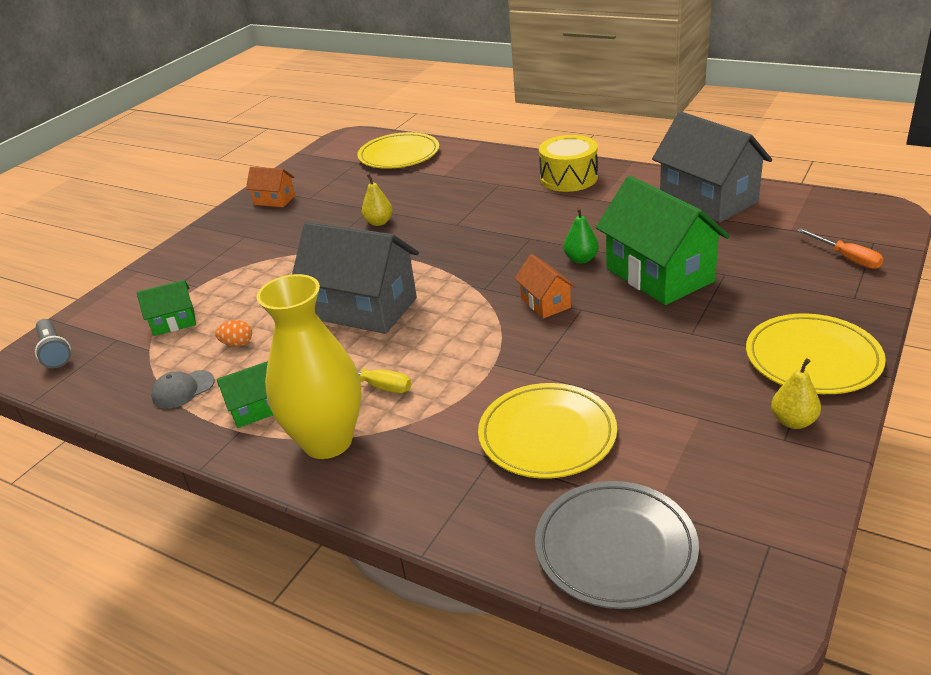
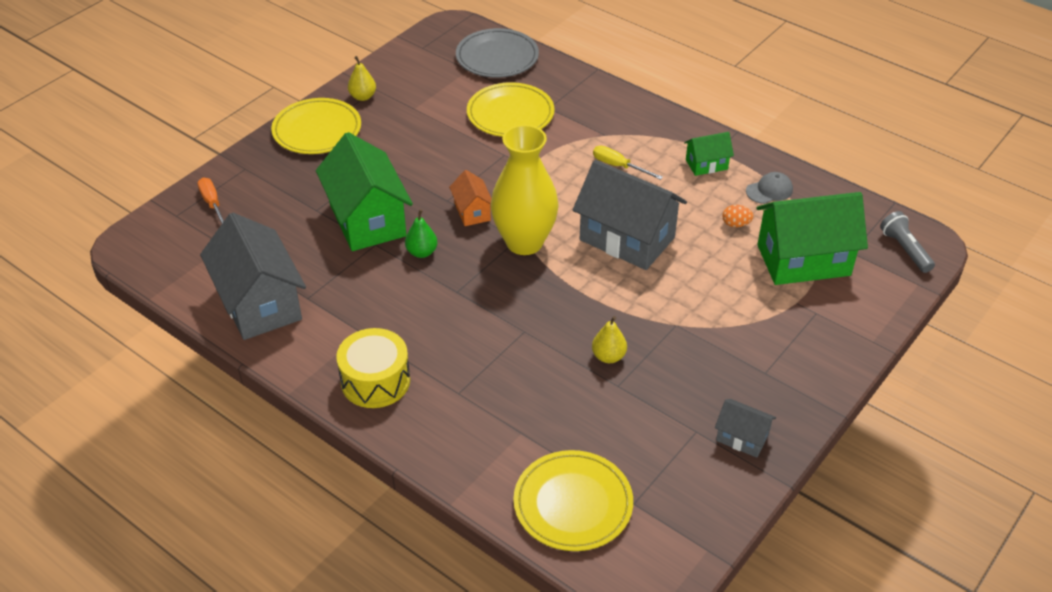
camera: 175 degrees left, 10 degrees up
green house [137,280,196,336] -> green house [756,192,868,285], size x2.06
orange house [246,167,295,207] -> grey house [715,399,776,458]
yellow vase [256,274,361,459] -> yellow vase moved to [491,125,559,255]

